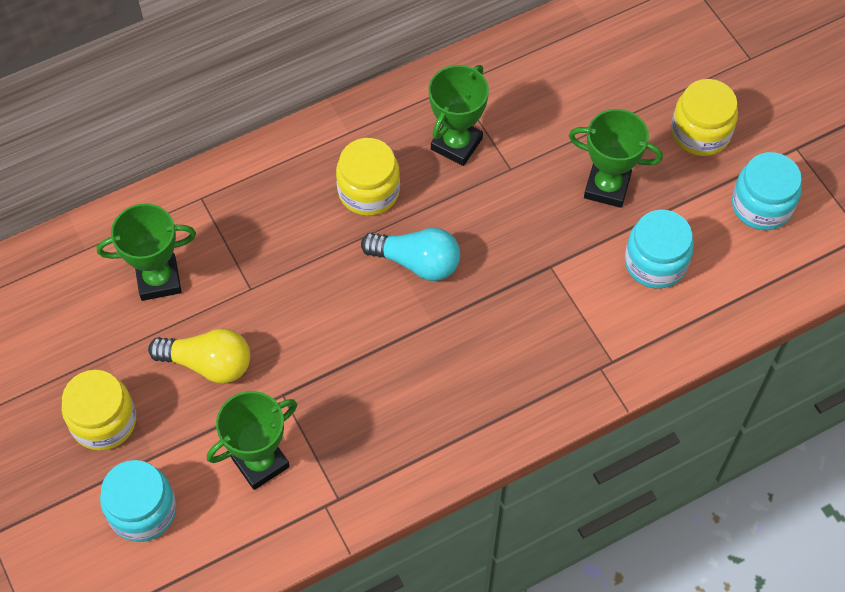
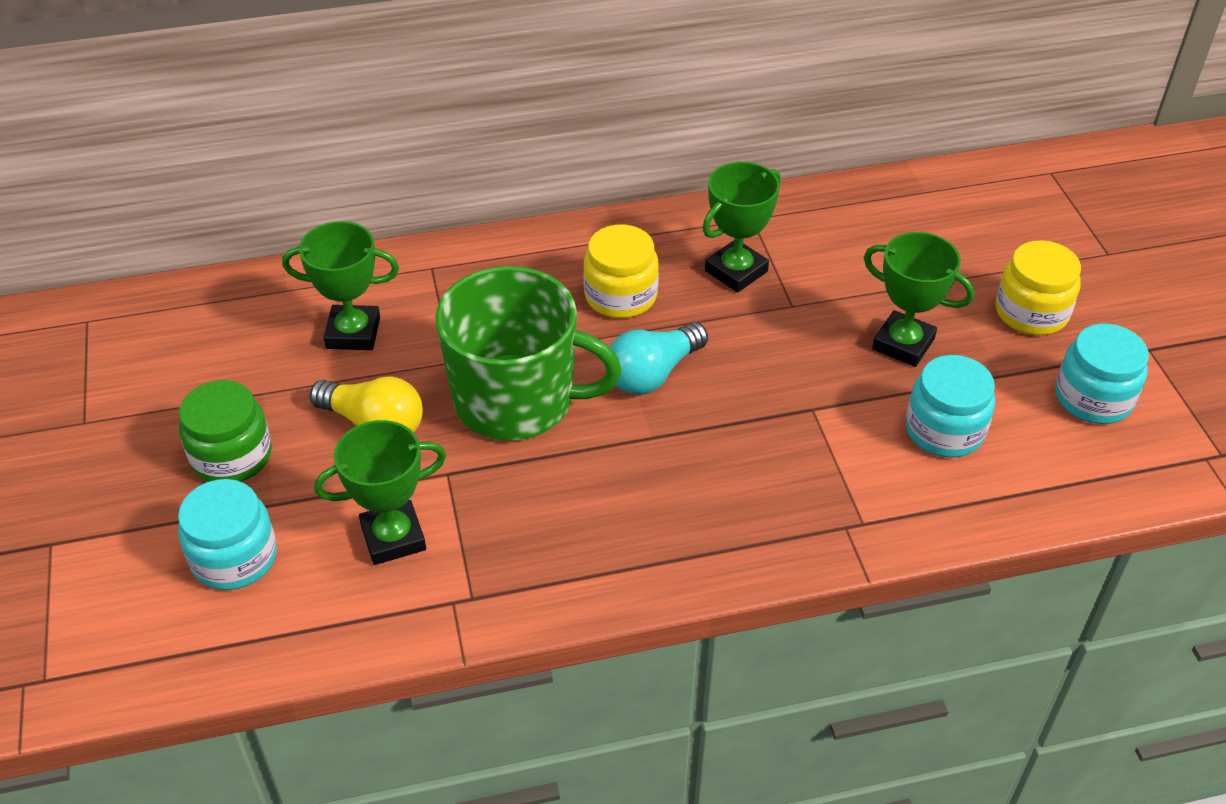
camera: 15 degrees right, 15 degrees down
yellow jar [62,370,136,451] -> green jar [179,380,272,482]
turquoise light bulb [361,228,460,281] -> turquoise light bulb turned 105 degrees clockwise [610,322,708,395]
none -> green mug [435,266,622,441]

